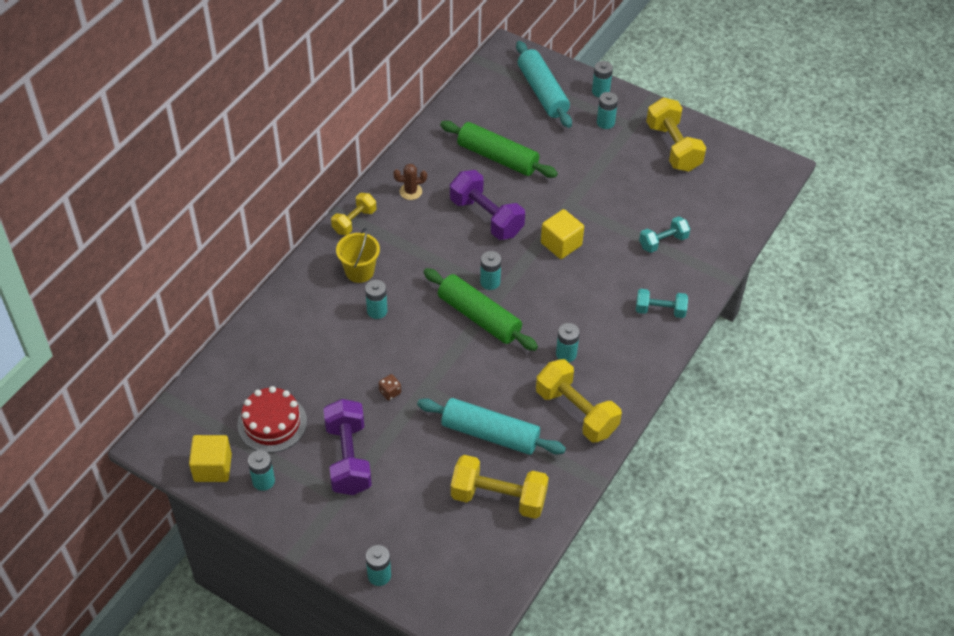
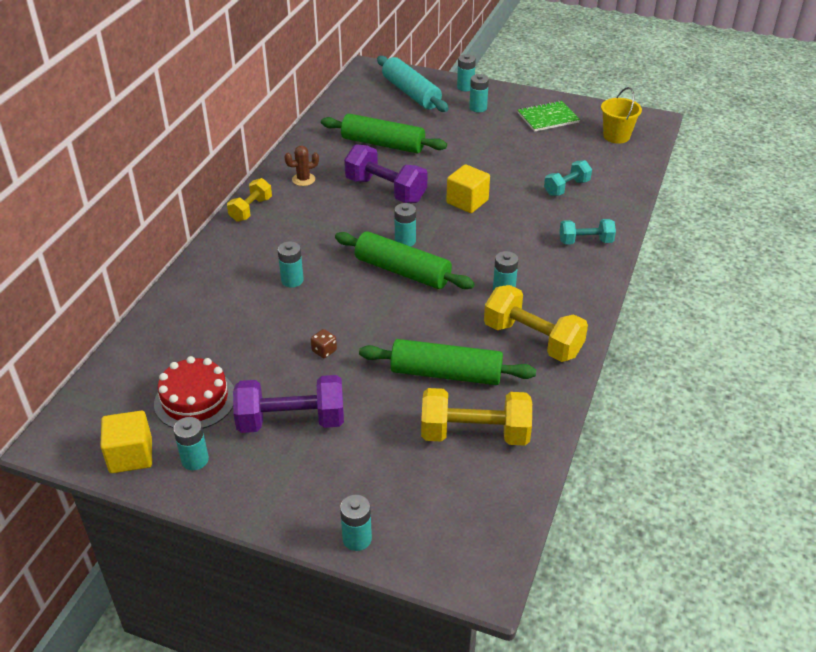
camera: 10 degrees left, 10 degrees down
purple dumbbell [324,399,372,495] -> purple dumbbell turned 75 degrees counterclockwise [233,375,344,433]
yellow bucket [336,228,380,283] -> yellow bucket moved to [601,87,642,143]
turquoise rolling pin [417,398,566,455] -> green rolling pin [359,339,536,385]
yellow dumbbell [646,98,706,172] -> green notebook [518,100,580,132]

